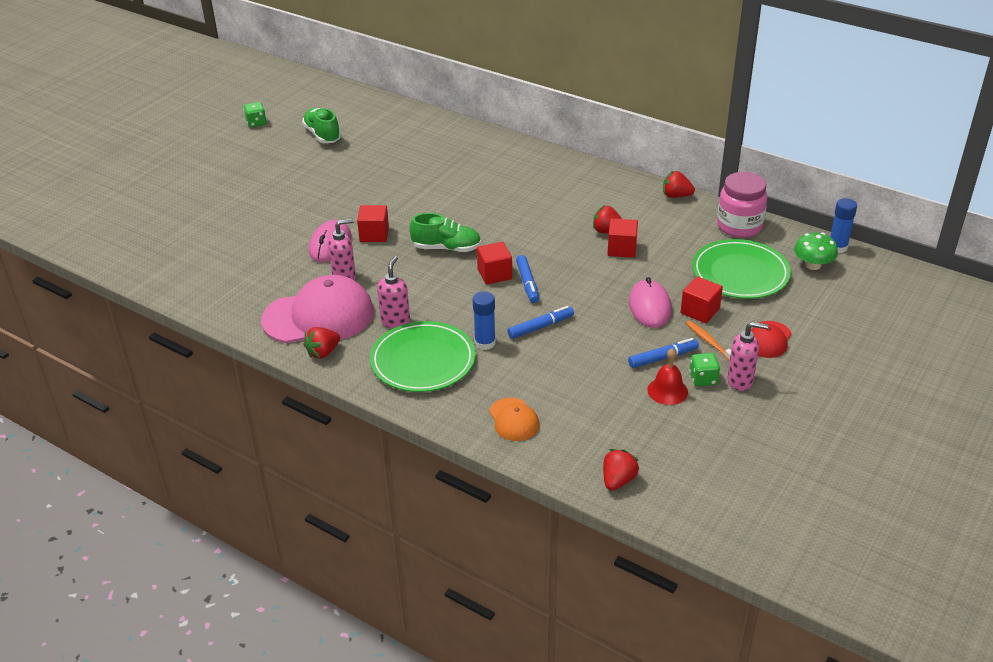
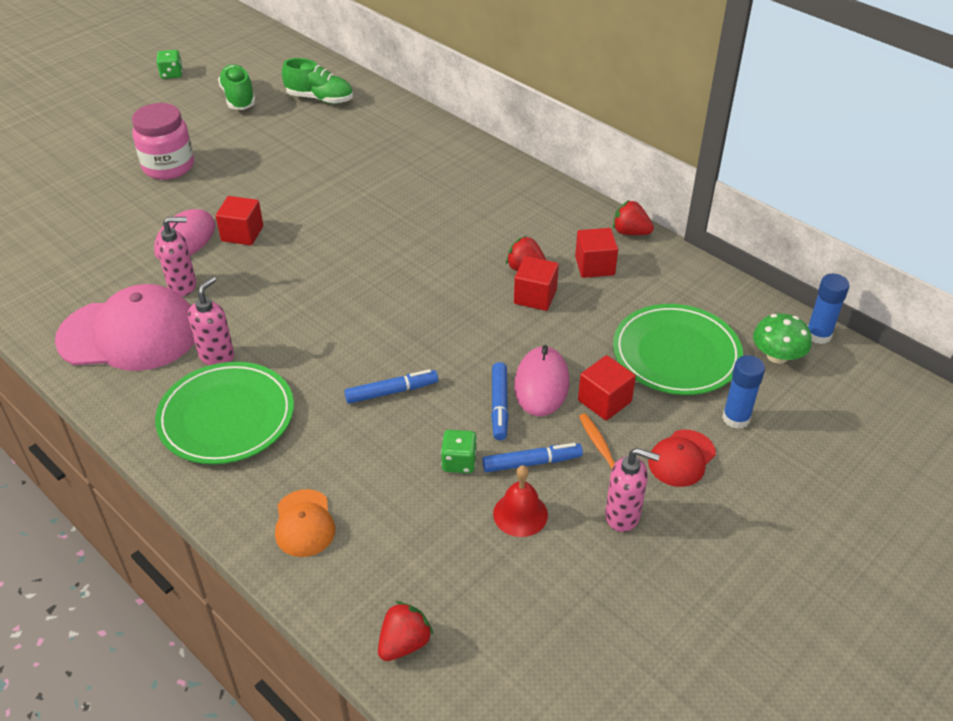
camera: 10 degrees right, 5 degrees up
red strawberry [304,327,340,359] -> none
green shoe [410,213,481,252] -> green shoe moved to [282,58,353,104]
blue glue stick [473,291,496,350] -> blue glue stick moved to [722,355,765,429]
red cube [477,242,512,285] -> red cube moved to [575,228,618,278]
blue marker [516,255,539,303] -> blue marker moved to [491,362,509,440]
green dice [689,353,720,386] -> green dice moved to [441,430,477,473]
pink jar [717,172,767,238] -> pink jar moved to [132,103,194,180]

